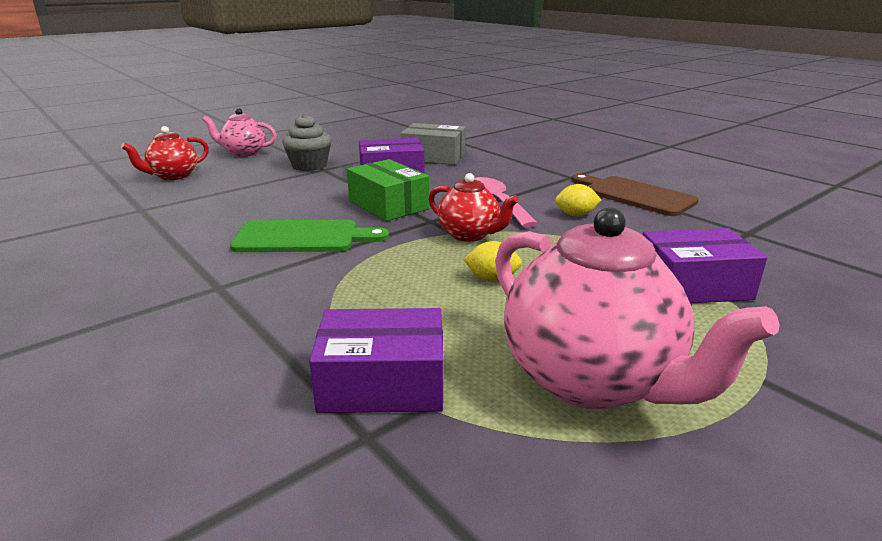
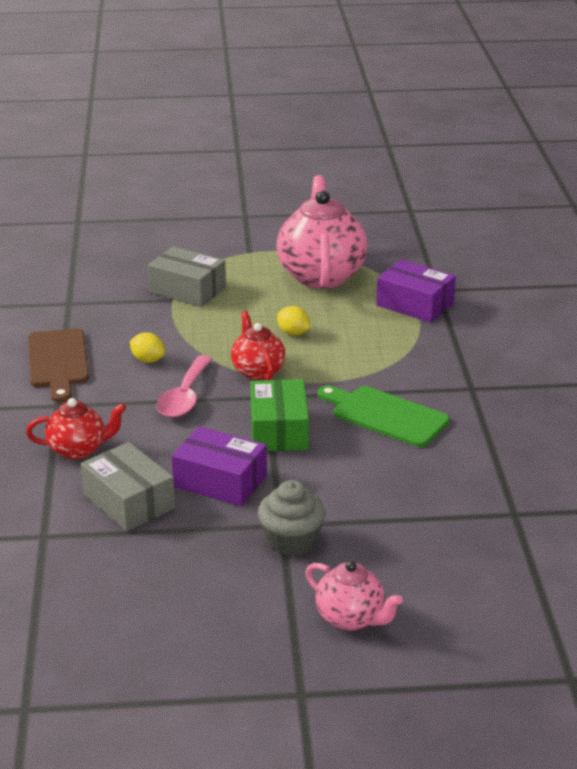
camera: 145 degrees left, 5 degrees up
red teapot [121,126,209,180] -> red teapot moved to [26,398,126,460]
purple box [643,228,767,303] -> grey box [148,246,226,307]

